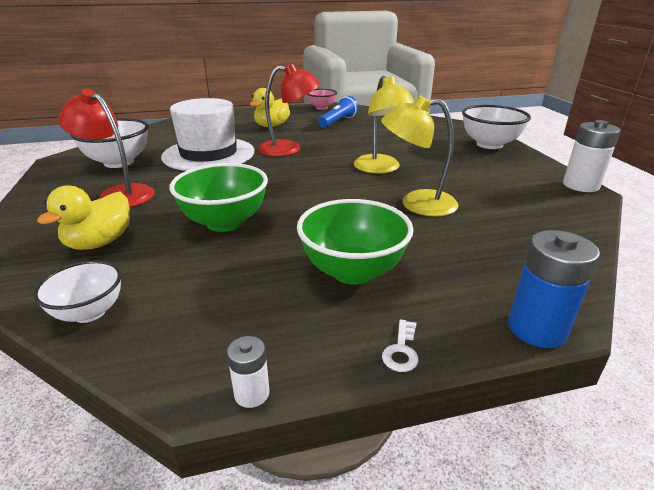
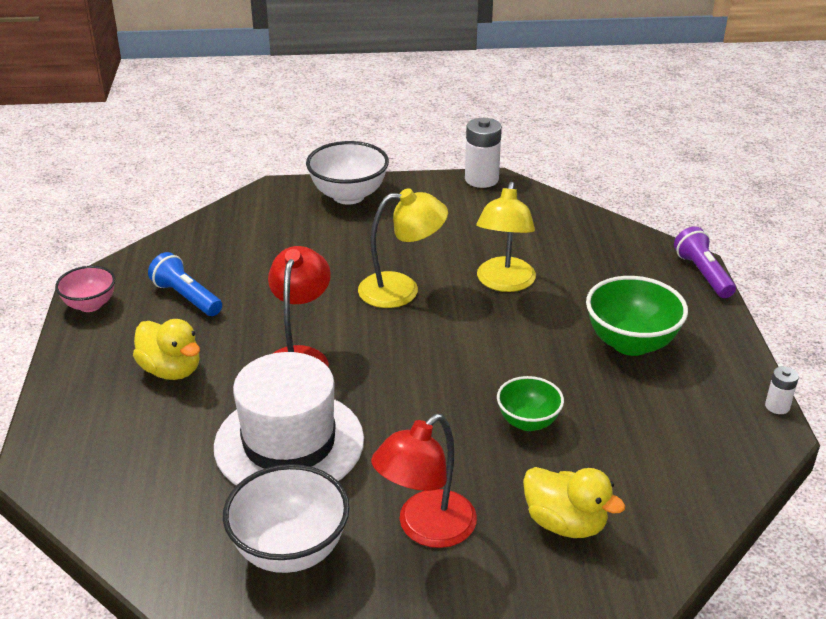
camera: 80 degrees left, 5 degrees up
white bowl [33,260,122,323] -> none
green bowl [169,163,268,232] -> green bowl [497,376,564,431], size x0.61
white key [382,320,419,372] -> none
blue battery [508,230,600,348] -> purple flashlight [674,226,736,298]

